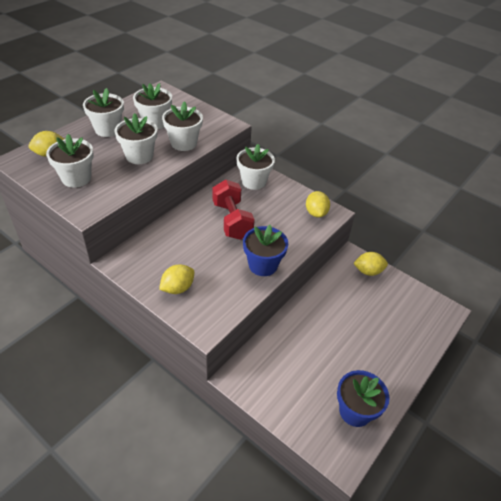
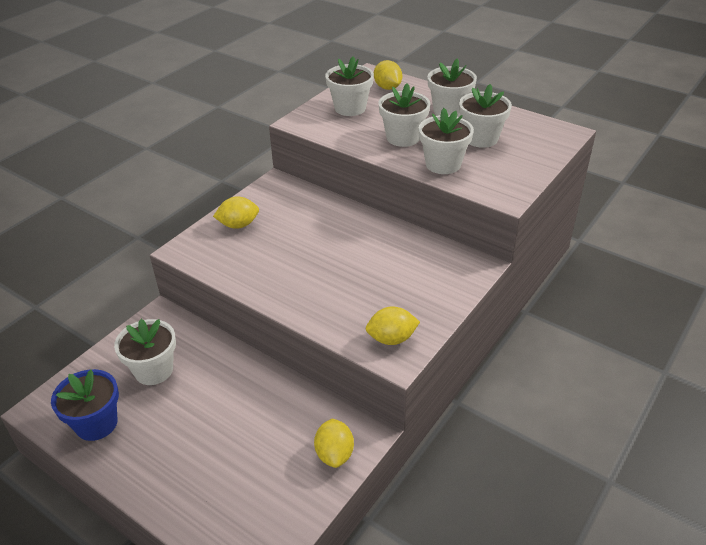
camera: 90 degrees right, 5 degrees down
yellow lemon [159,265,194,294] -> yellow lemon turned 60 degrees counterclockwise [213,196,259,229]
red dumbbell [213,179,255,240] -> none
white flower pot [237,144,275,190] -> white flower pot moved to [114,319,176,385]
blue flower pot [243,225,288,276] -> none

